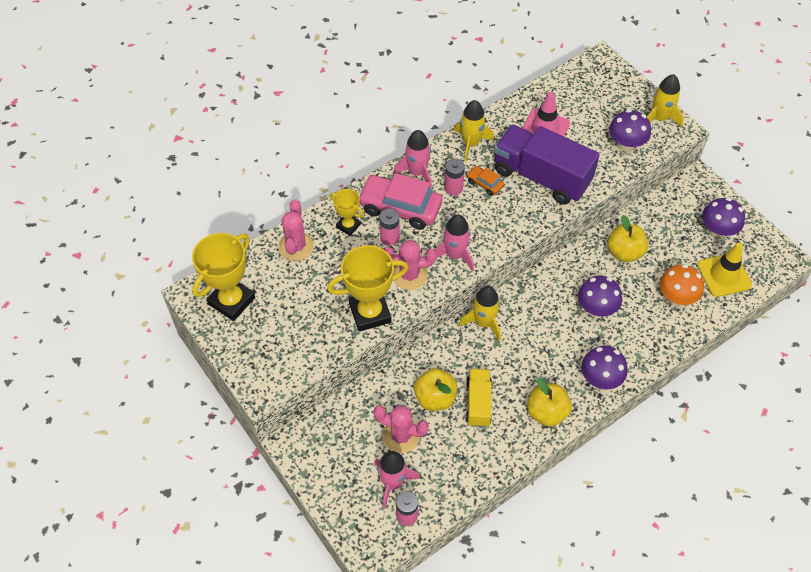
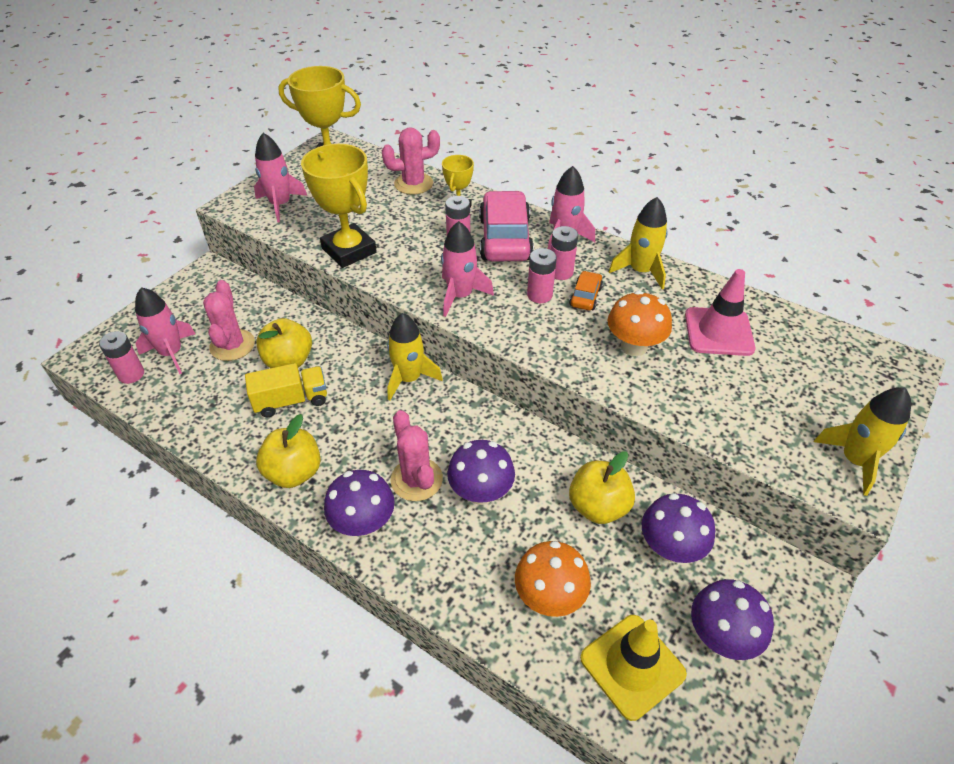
camera: 70 degrees right, 10 degrees down
pink cactus [384,240,437,290] -> pink cactus moved to [391,410,443,501]
purple truck [494,124,600,205] -> orange mushroom [608,291,672,356]
purple mushroom [609,109,651,152] -> purple mushroom moved to [642,493,715,563]
none -> pink rocket [254,133,307,222]
none -> pink battery [527,248,557,303]

